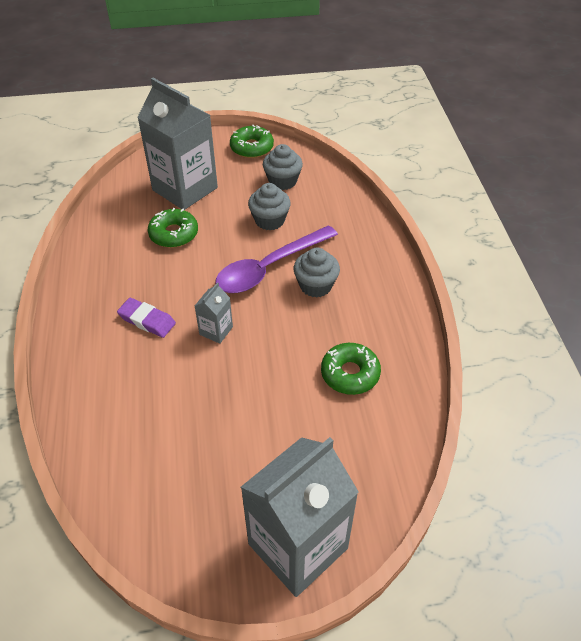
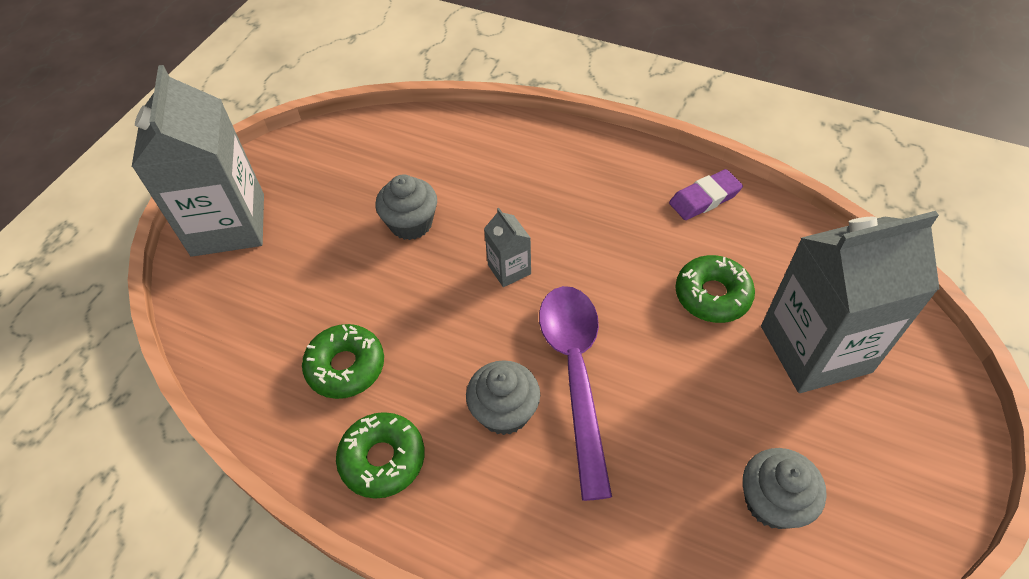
camera: 125 degrees right, 5 degrees up
purple eraser [117,298,176,338] -> purple eraser moved to [669,169,743,220]
green donut [230,125,274,158] -> green donut moved to [336,412,425,499]
grey cupcake [248,183,291,231] -> grey cupcake moved to [376,174,437,240]

